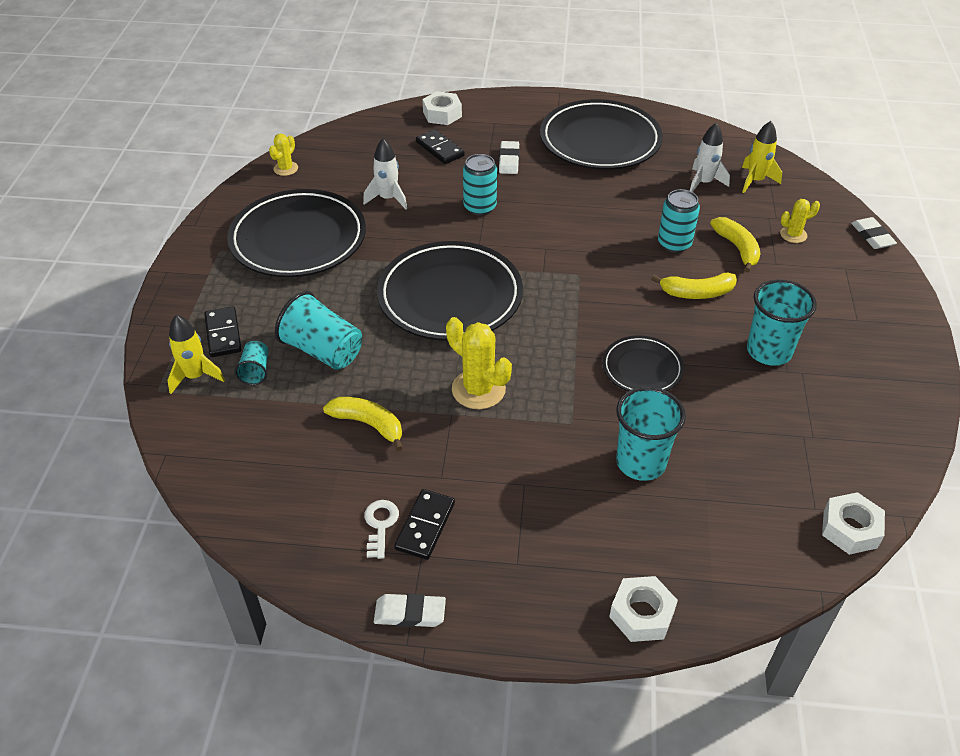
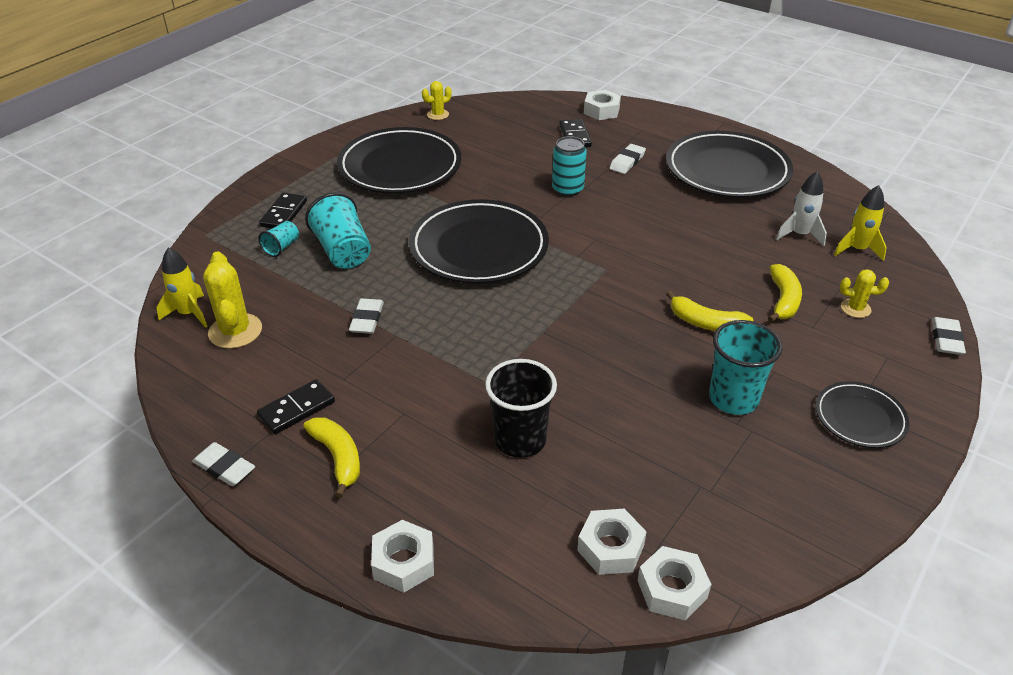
camera: 30 degrees right, 5 degrees down
yellow rocket [167,315,225,394] -> yellow rocket moved to [157,247,208,328]
yellow banana [323,397,403,451] -> yellow banana moved to [303,417,360,498]
white rocket [363,139,407,209] -> none
white key [364,500,399,559] -> none
yellow cactus [446,317,512,409] -> yellow cactus moved to [203,251,262,349]
black plate [602,336,684,391] -> black plate moved to [816,381,909,448]
turquoise cup [616,387,686,481] -> black cup [485,359,557,458]
turquoise can [658,189,700,253] -> none
none -> white eraser [349,298,384,334]
none -> white nut [577,509,647,575]

